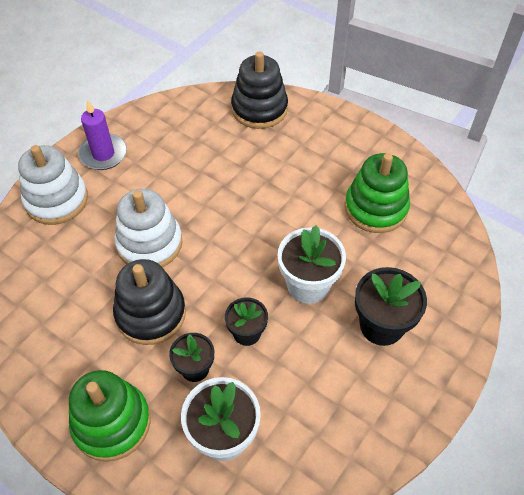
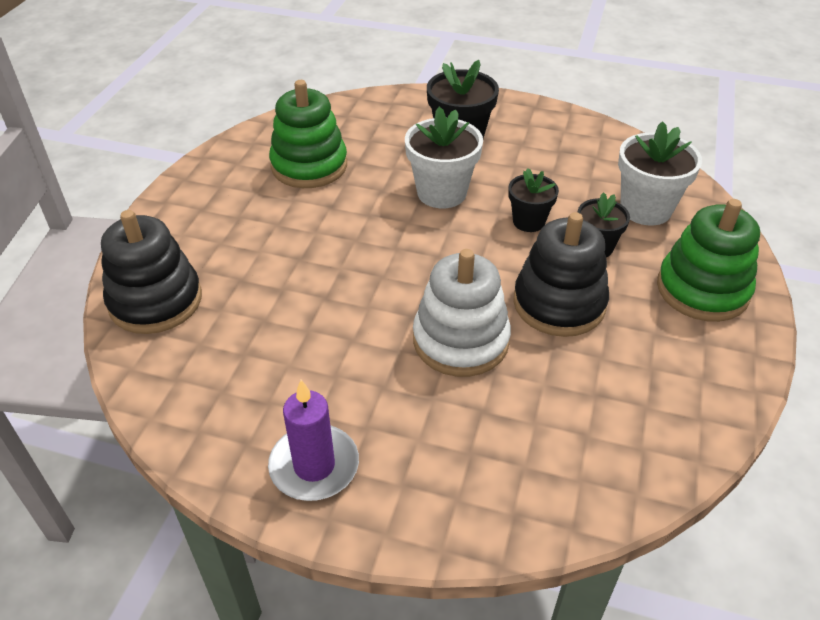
camera: 110 degrees left, 10 degrees down
white stacking toy [18,145,88,225] -> none

